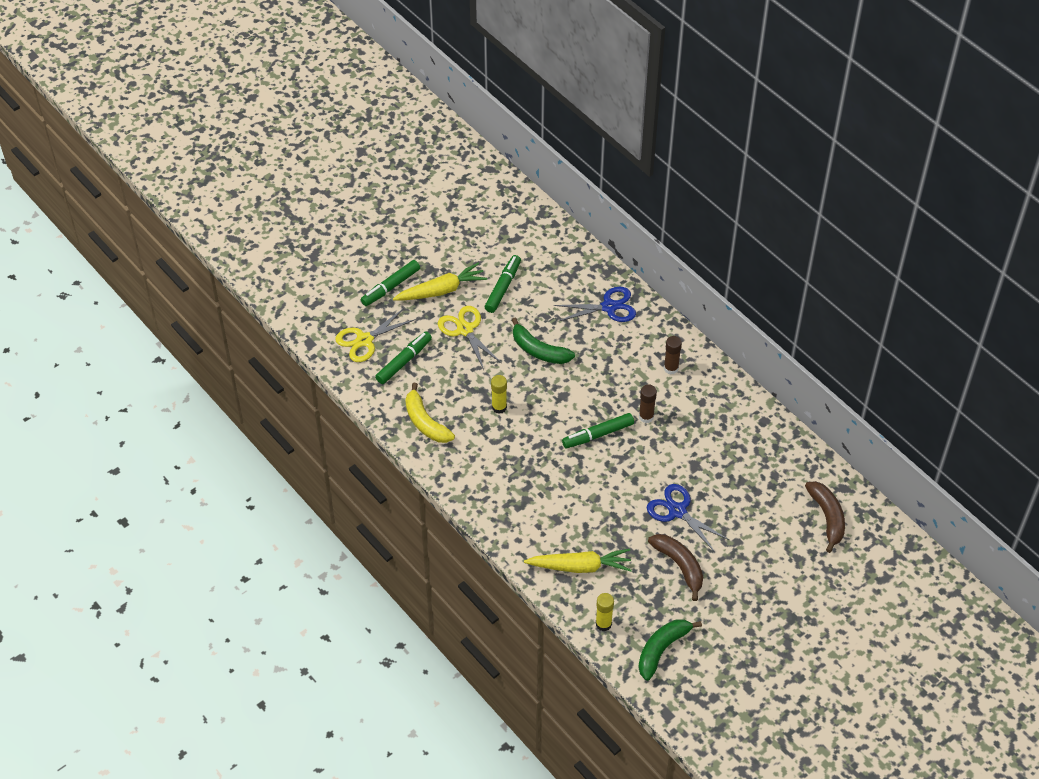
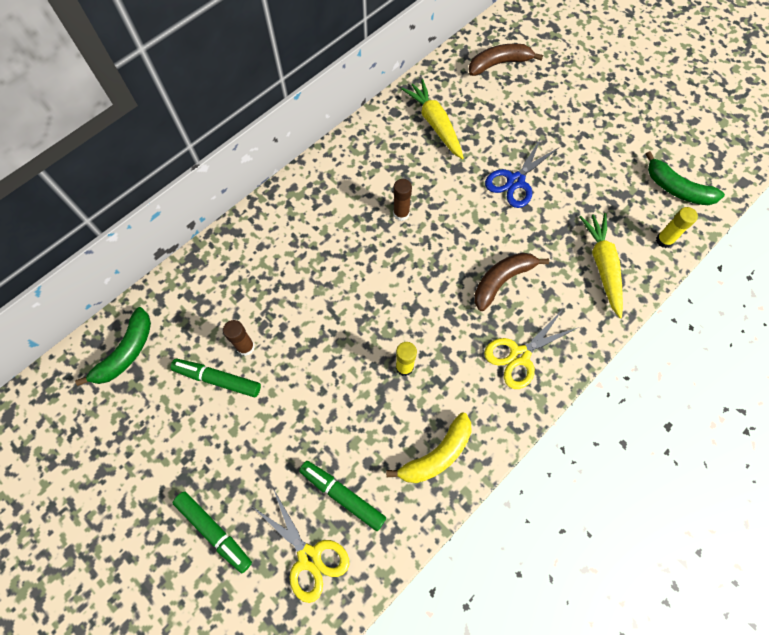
camera: 95 degrees left, 15 degrees up
yellow carrot [393,262,487,300] -> yellow carrot moved to [401,79,464,159]
yellow scissors [438,306,501,370] -> yellow scissors moved to [484,312,579,389]
green banana [512,317,575,364] -> green banana moved to [75,307,151,386]
blue scissors [554,287,636,322] -> none
green marker [562,413,634,449] -> none
brown banana [648,534,703,601] -> brown banana moved to [474,252,549,311]
brown glue stick [664,336,682,374] -> brown glue stick moved to [223,320,255,356]

